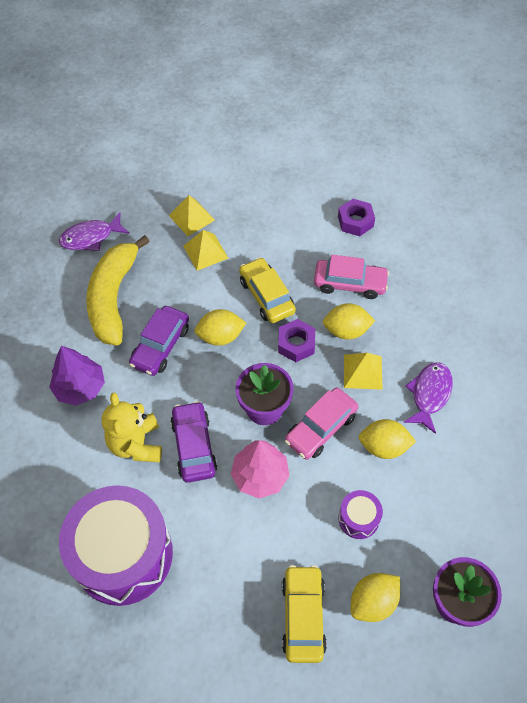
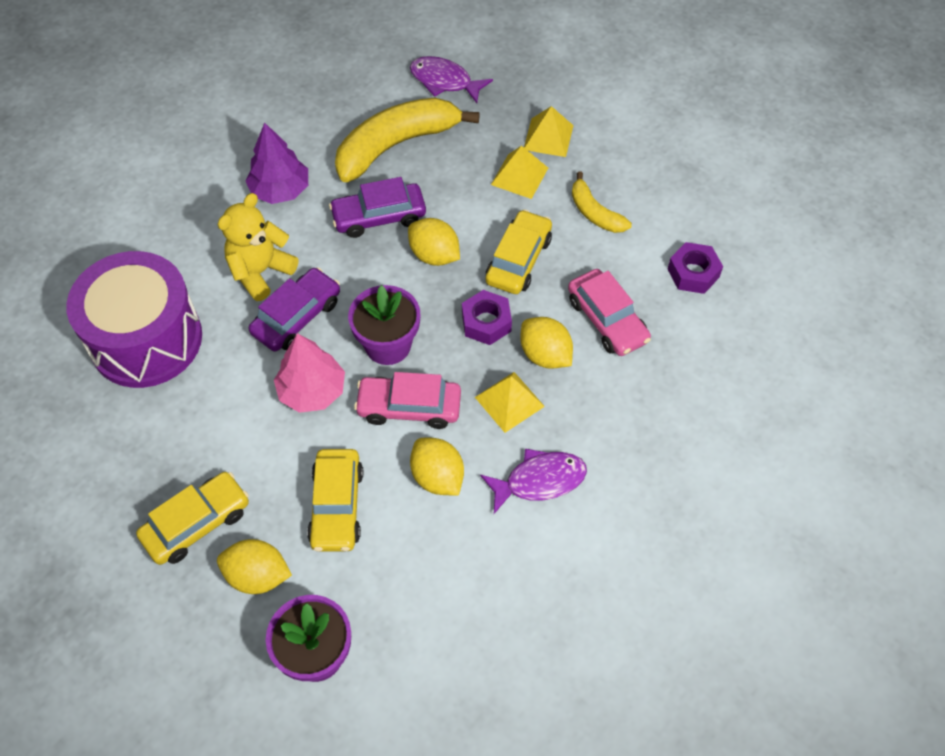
camera: 50 degrees right, 0 degrees up
purple drum [338,490,383,539] -> yellow car [307,449,363,552]
none -> yellow banana [572,171,632,233]

